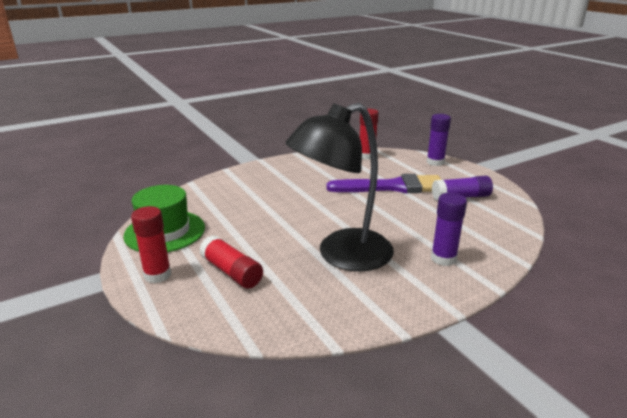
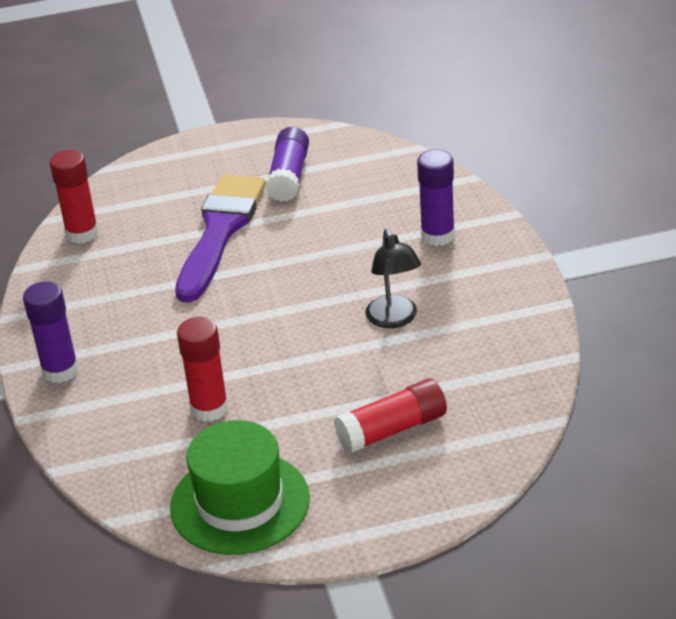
camera: 70 degrees left, 10 degrees up
red glue stick [131,206,171,283] -> red glue stick moved to [177,317,229,422]
black lamp [285,103,394,272] -> black lamp [365,229,421,328], size x0.48
purple glue stick [427,114,451,166] -> purple glue stick moved to [23,281,79,383]

